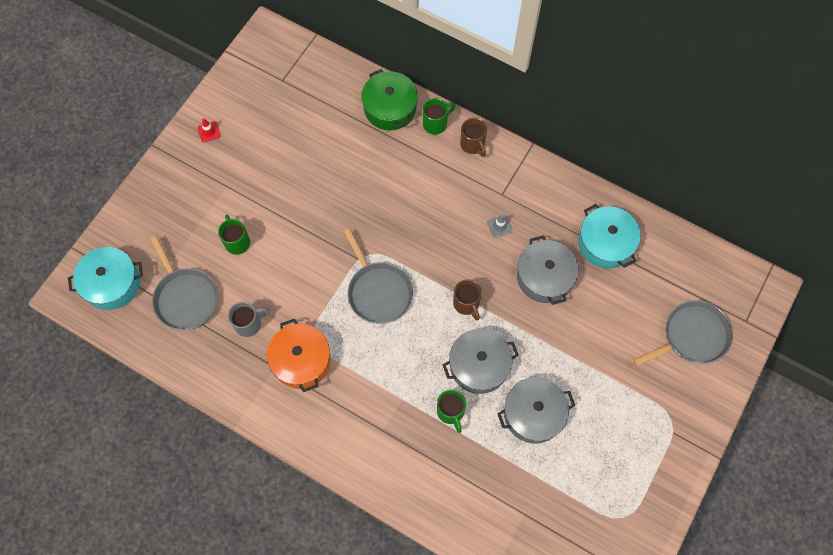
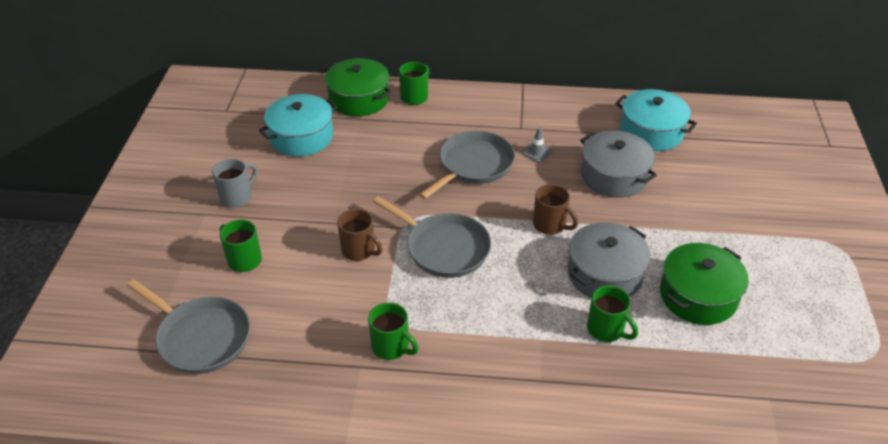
camera: 25 degrees left, 25 degrees down
turquoise pot [68,247,143,310] -> turquoise pot moved to [259,94,338,157]
red traffic cone [197,118,221,143] -> none
grey mug [228,302,270,337] -> grey mug moved to [212,159,257,208]
orange pot [267,319,331,392] -> green mug [368,302,419,360]
brown mug [460,118,487,157] -> brown mug moved to [337,209,383,261]
grey pot [497,377,575,444] -> green pot [660,243,749,325]
grey pan [633,300,733,367] -> grey pan moved to [419,131,515,199]

